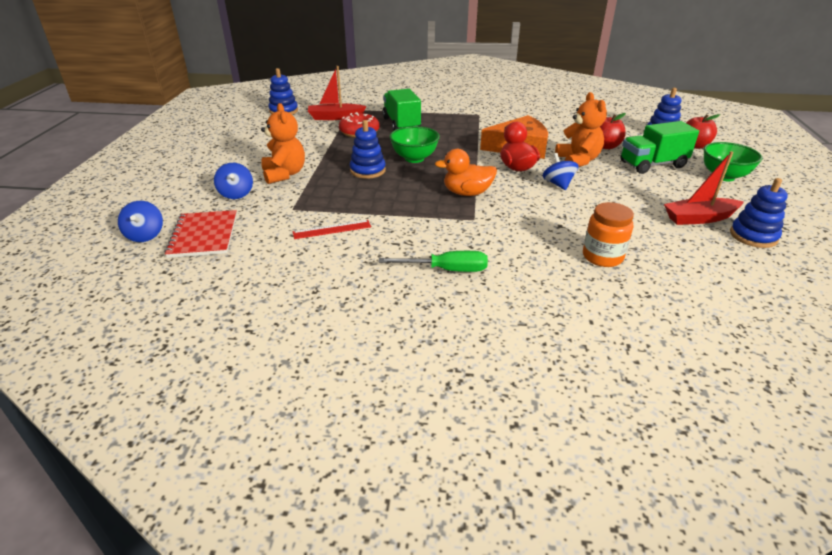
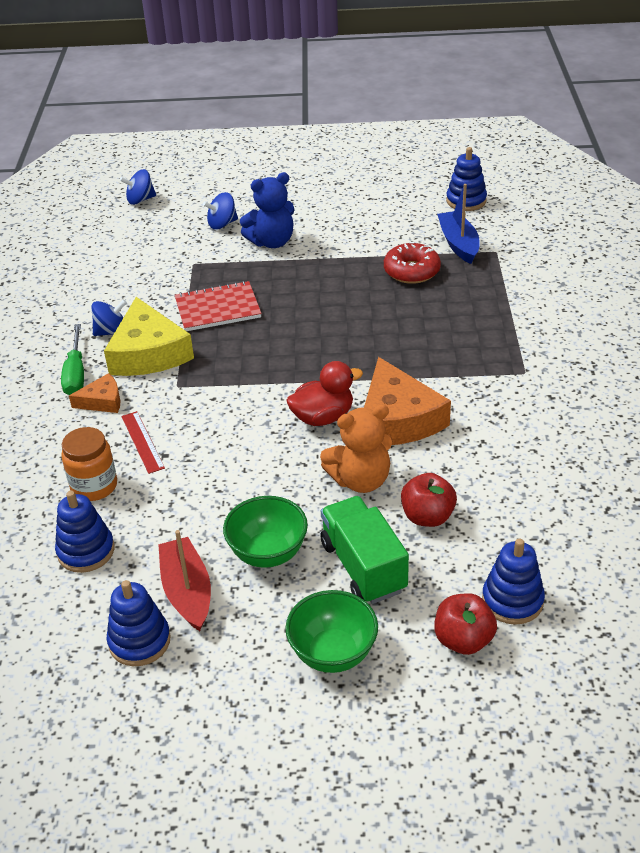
camera: 85 degrees right, 5 degrees up
red notebook [164,210,237,258] -> red notebook moved to [175,281,262,331]
orange teddy bear [261,103,305,184] -> blue teddy bear [240,172,294,248]
red ruler [293,220,371,239] -> red ruler moved to [121,411,165,474]
red boat [308,66,366,120] -> blue boat [437,184,480,264]
blue stacking toy [350,120,386,179] -> blue stacking toy moved to [55,491,115,573]
green truck [382,89,421,131] -> none
green bowl [390,126,440,163] -> green bowl moved to [223,496,308,568]
orange duck [435,149,497,196] -> none
blue spinning top [543,153,579,190] -> blue spinning top moved to [91,299,127,336]
none -> orange cheese [69,373,120,413]
none -> yellow cheese [104,297,194,376]

